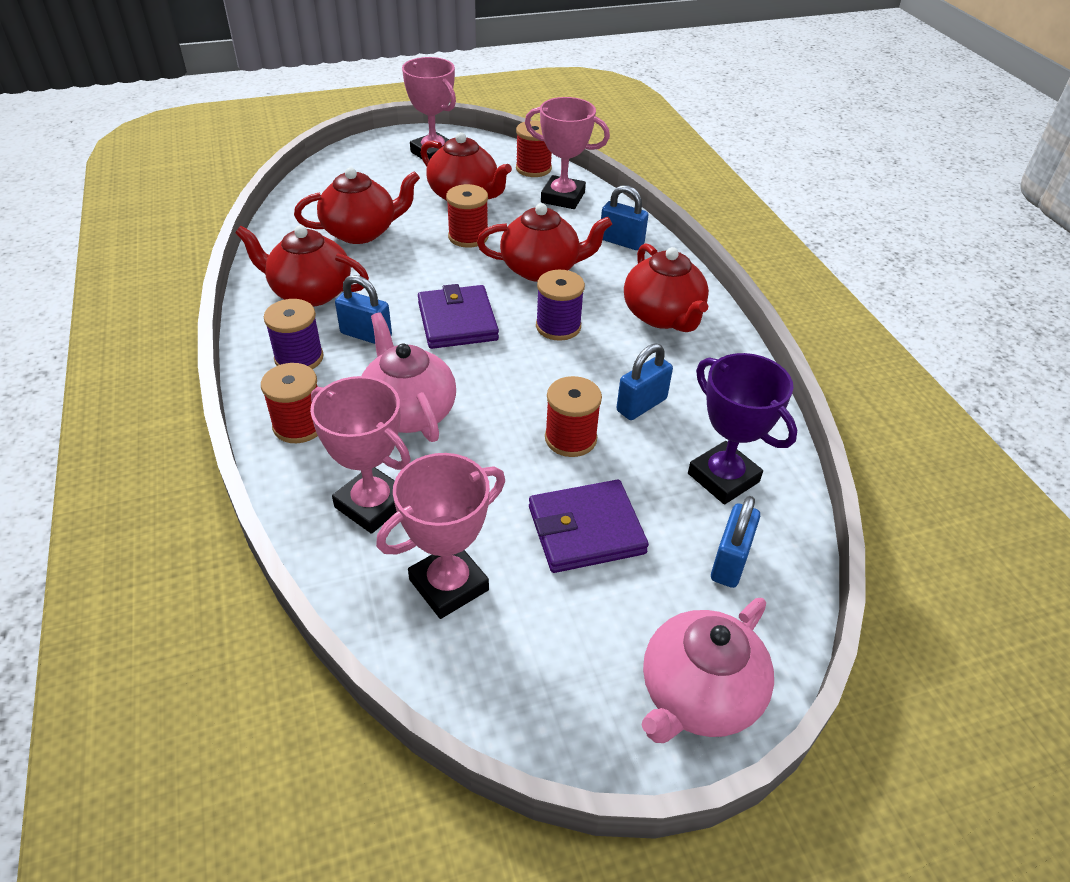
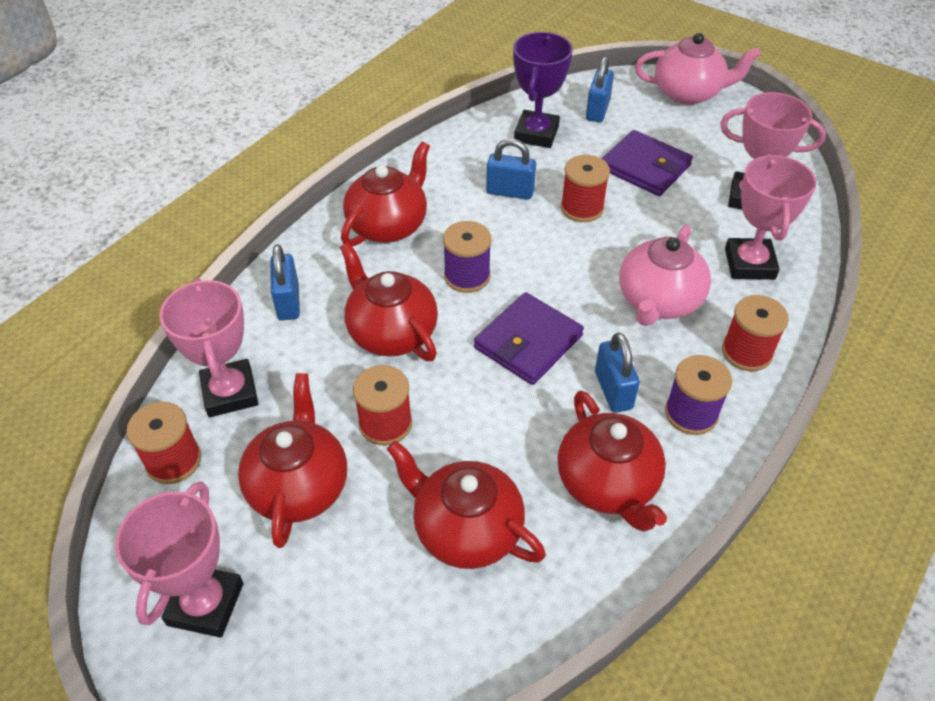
camera: 125 degrees left, 5 degrees up
blue padlock [711,496,760,588] -> blue padlock turned 60 degrees counterclockwise [586,56,614,122]

